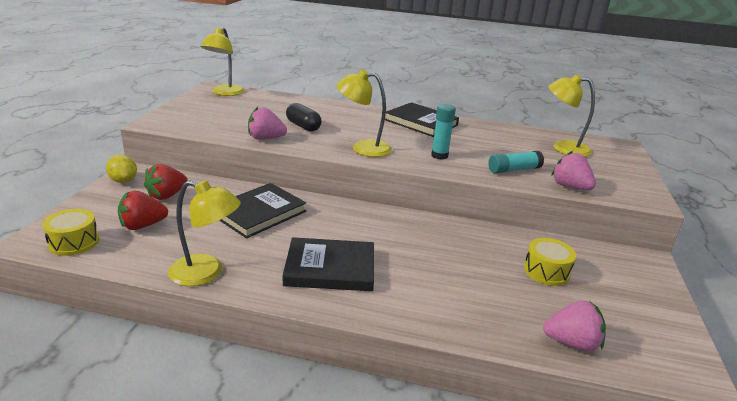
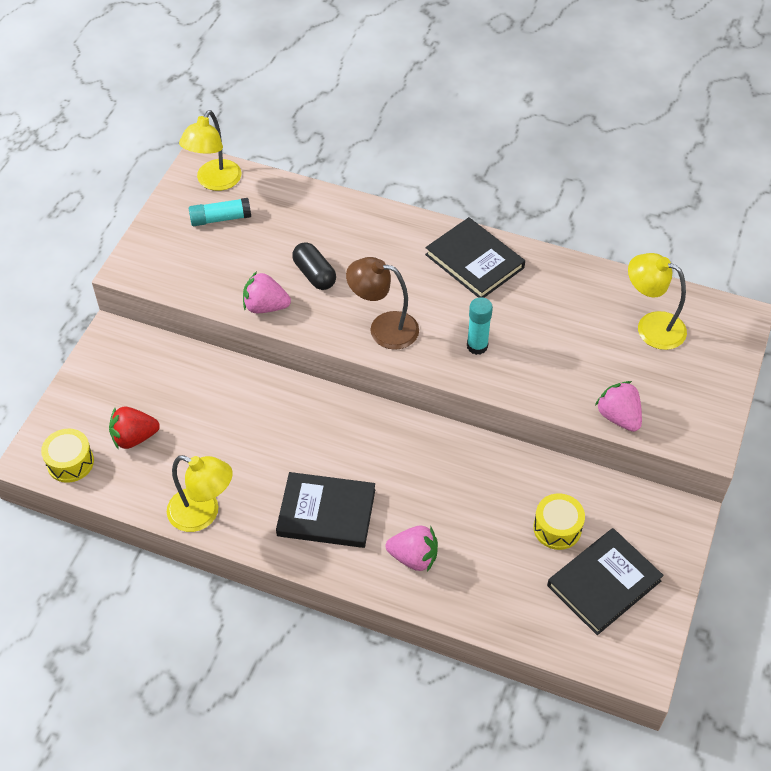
camera: 10 degrees right, 25 degrees up
yellow lemon [106,154,137,183] -> none
red strawberry [144,164,188,200] -> none
black book [219,183,306,239] -> black book moved to [547,528,664,635]
yellow lamp [336,69,392,157] -> brown lamp [346,257,419,350]
turquoise glue stick [488,151,544,173] -> turquoise glue stick moved to [189,198,251,226]
pink strawberry [543,300,606,351] -> pink strawberry moved to [386,526,438,572]

